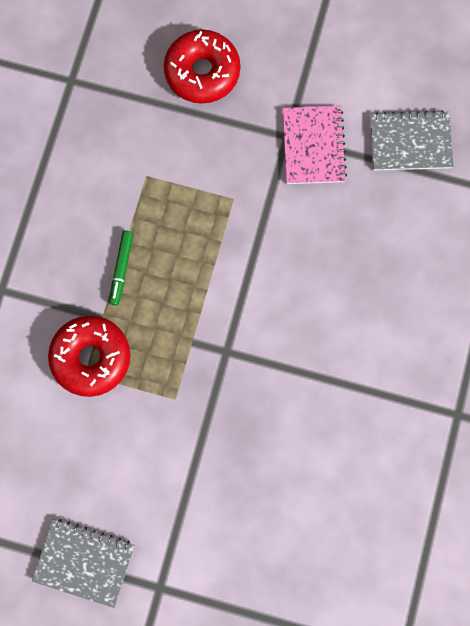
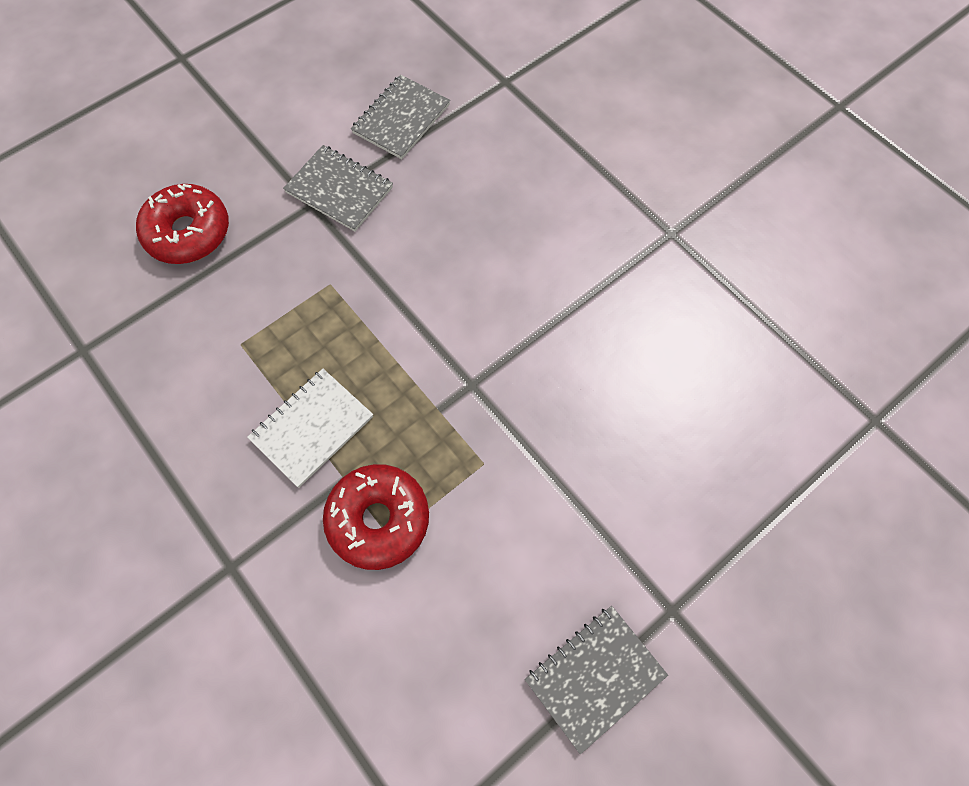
camera: 55 degrees left, 10 degrees down
green marker [109,231,133,306] -> white notebook [247,369,373,488]
pink notebook [283,106,347,184] -> grey notebook [283,145,393,231]

